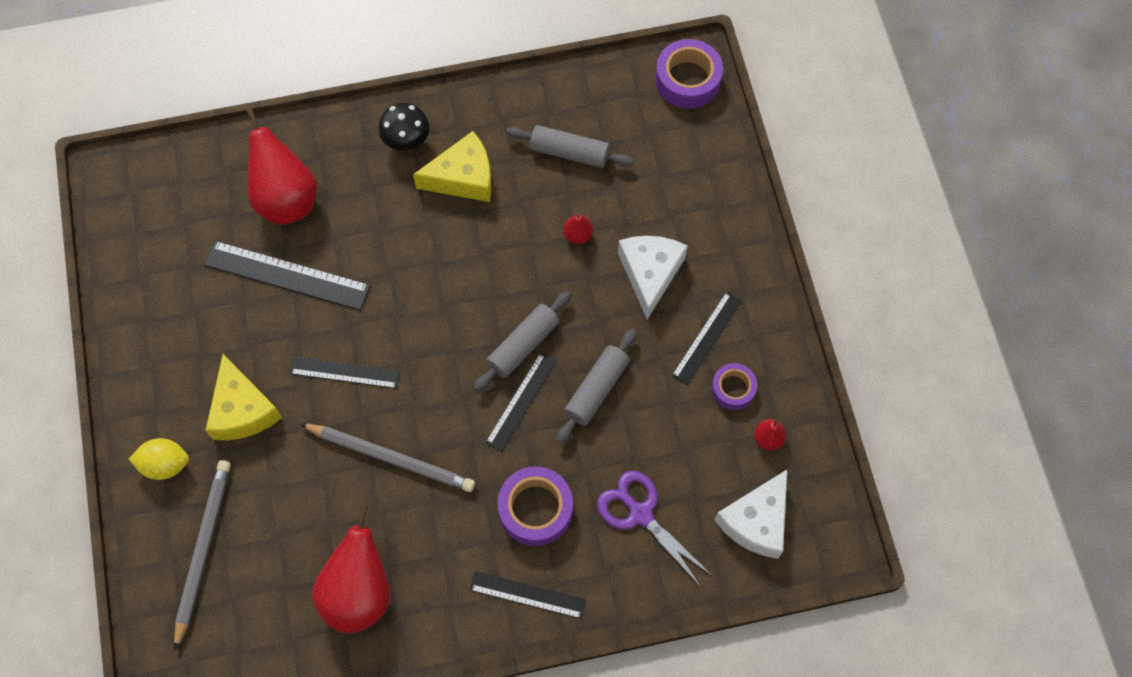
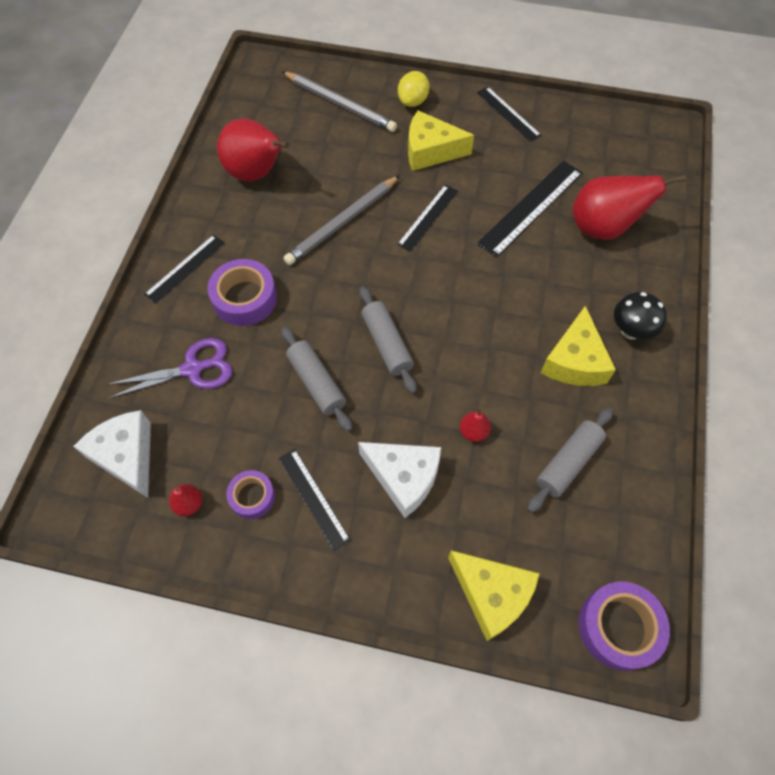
camera: 115 degrees right, 5 degrees down
black ruler [485,352,556,452] -> black ruler moved to [477,87,542,142]
none -> yellow cheese [448,550,540,641]

